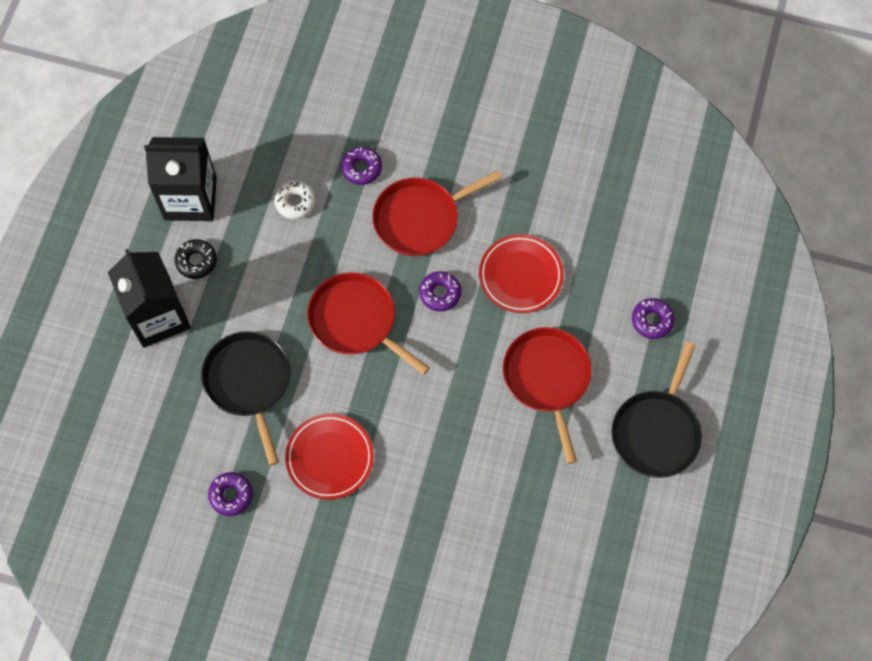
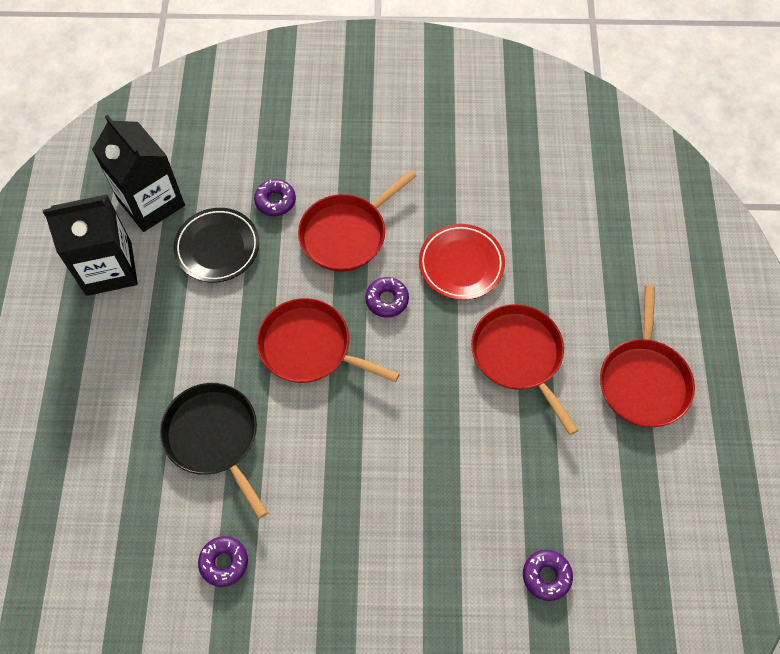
camera: 15 degrees left, 5 degrees down
black carton [108,249,191,348] -> black carton moved to [92,115,185,232]
black donut [175,239,217,279] -> none
white donut [274,181,316,219] -> black plate [174,208,259,283]
red plate [285,414,374,500] -> none
black pan [612,342,702,478] -> red pan [600,285,695,427]
purple donut [632,298,675,339] -> purple donut moved to [523,550,573,601]

